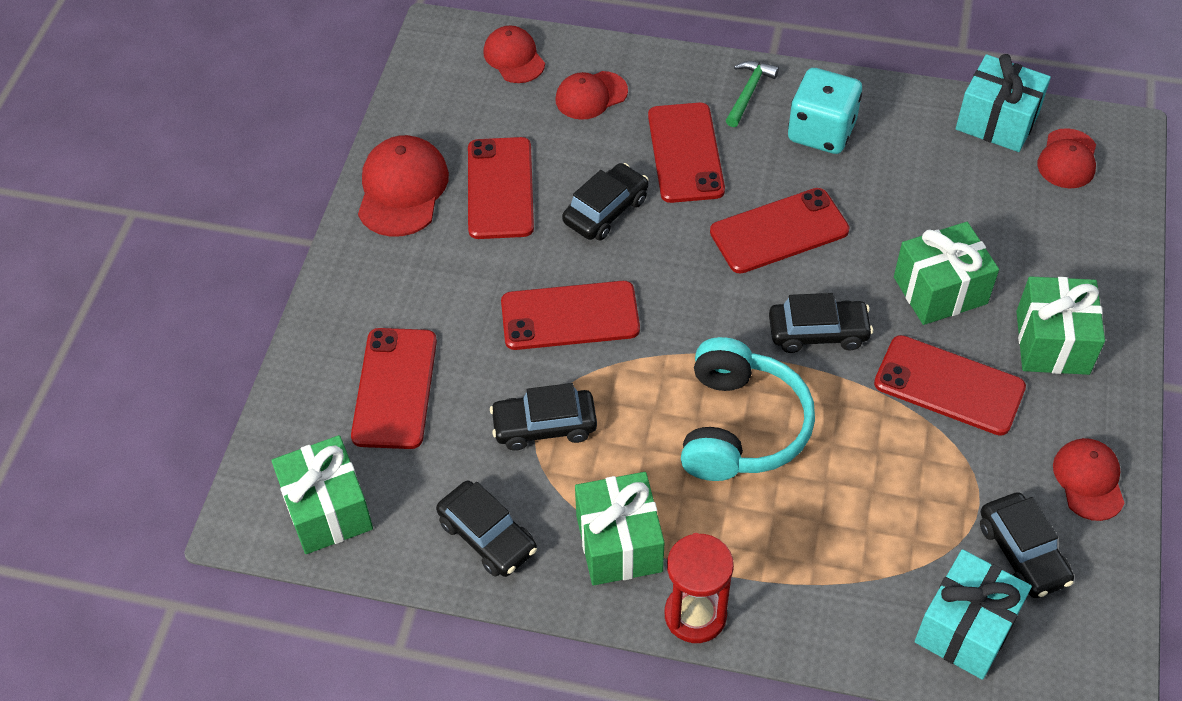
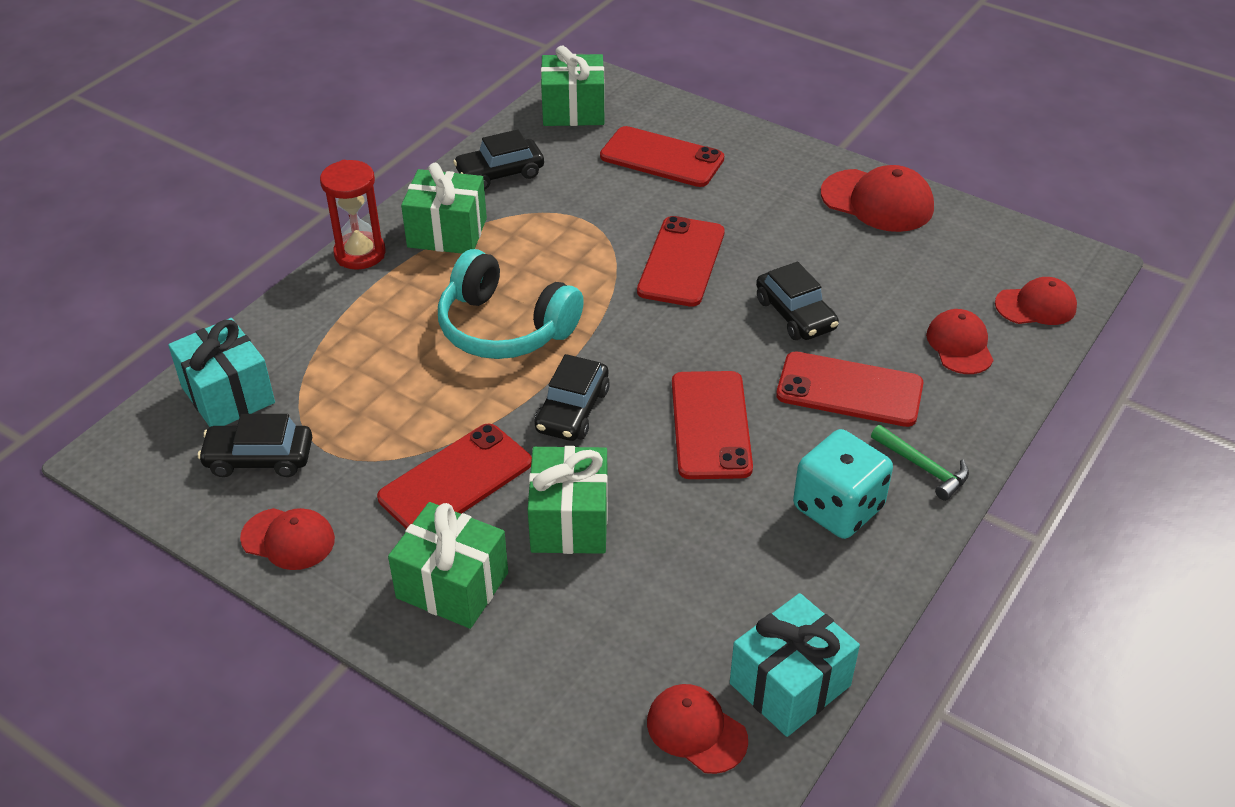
camera: 110 degrees right, 10 degrees down
red phone [468,137,534,239] -> none
black car [490,383,597,451] -> none

